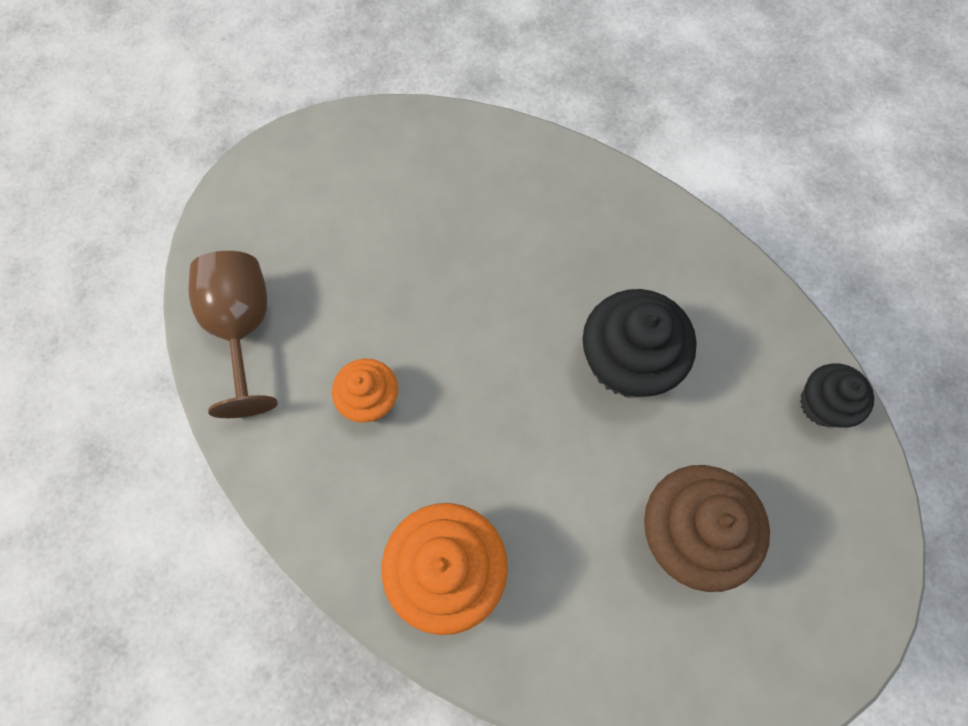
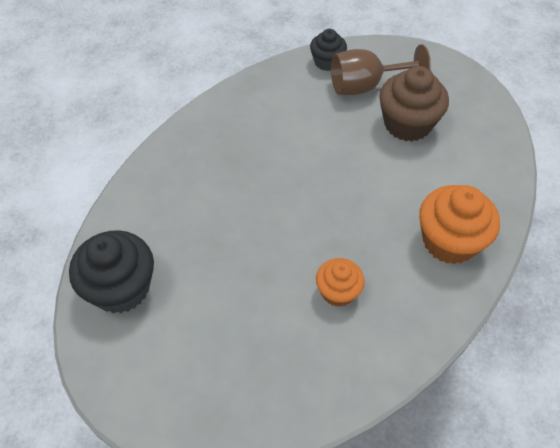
camera: 90 degrees left, 15 degrees down
brown goblet [188,251,278,418] -> brown goblet moved to [331,44,431,95]
black cupcake [583,289,697,397] -> black cupcake moved to [69,230,154,313]

